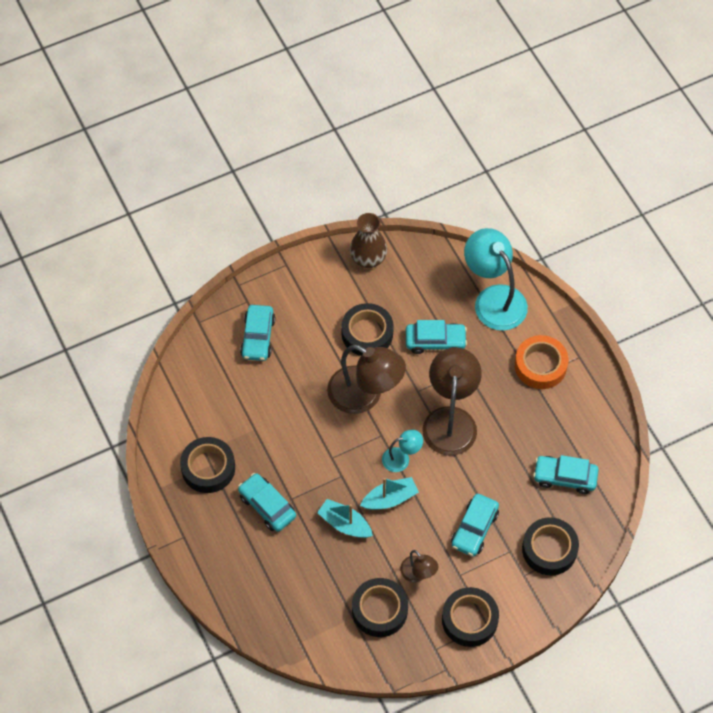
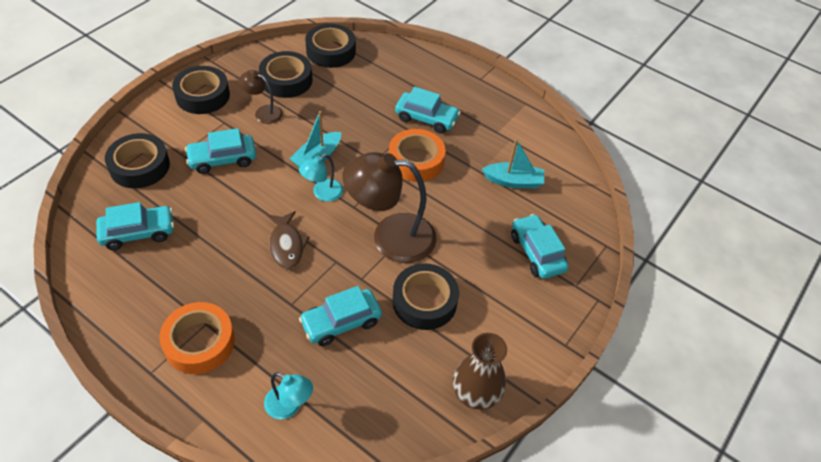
camera: 150 degrees right, 10 degrees down
black tape [180,437,235,493] -> black tape moved to [305,24,356,68]
turquoise boat [317,499,373,538] -> turquoise boat moved to [482,139,544,189]
brown lamp [422,348,482,456] -> brown fish [267,211,309,269]
turquoise car [451,494,499,557] -> turquoise car turned 105 degrees counterclockwise [185,128,256,174]
turquoise lamp [464,228,528,331] -> turquoise lamp [264,372,313,420], size x0.50
none -> orange tape [389,129,446,182]

